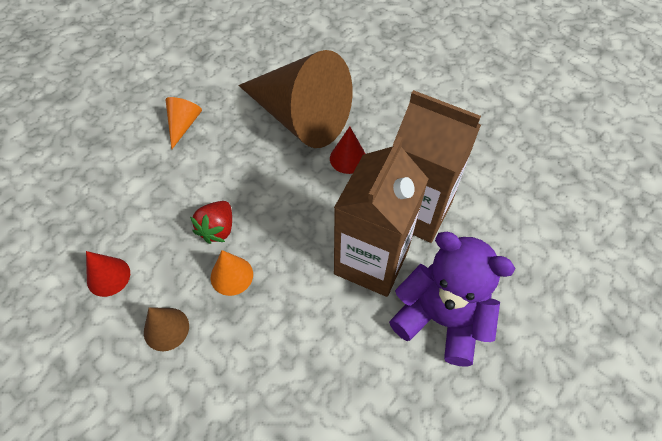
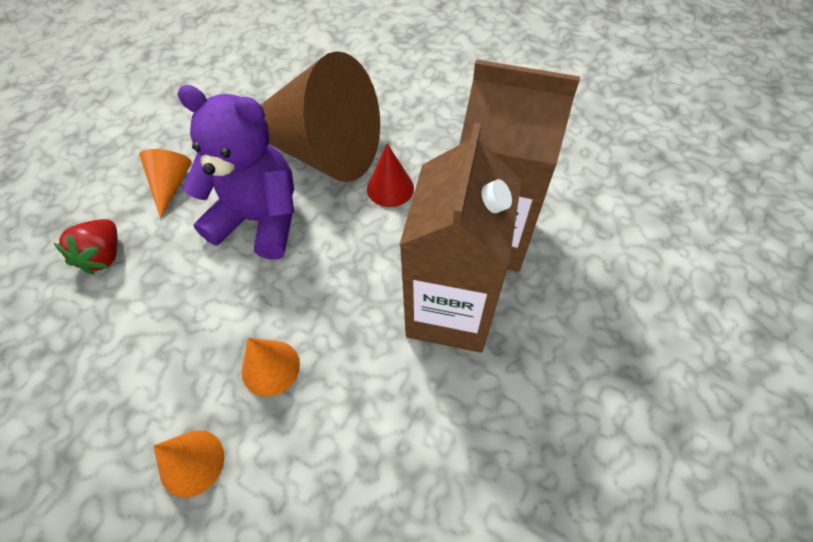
camera: 10 degrees left, 0 degrees up
red cone [86,251,130,297] -> none
brown cone [144,307,189,351] -> orange cone [154,430,224,498]
red strawberry [190,201,232,244] -> red strawberry moved to [54,219,118,275]
purple teddy bear [389,232,515,367] -> purple teddy bear moved to [177,85,295,259]

